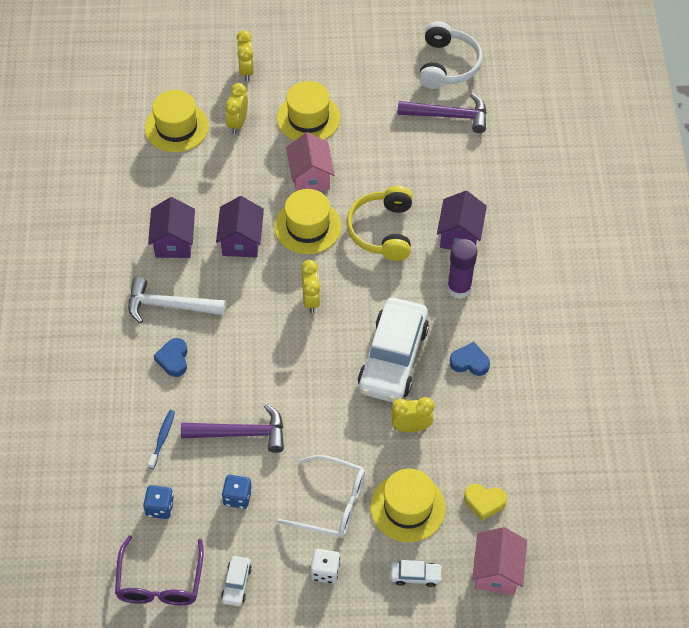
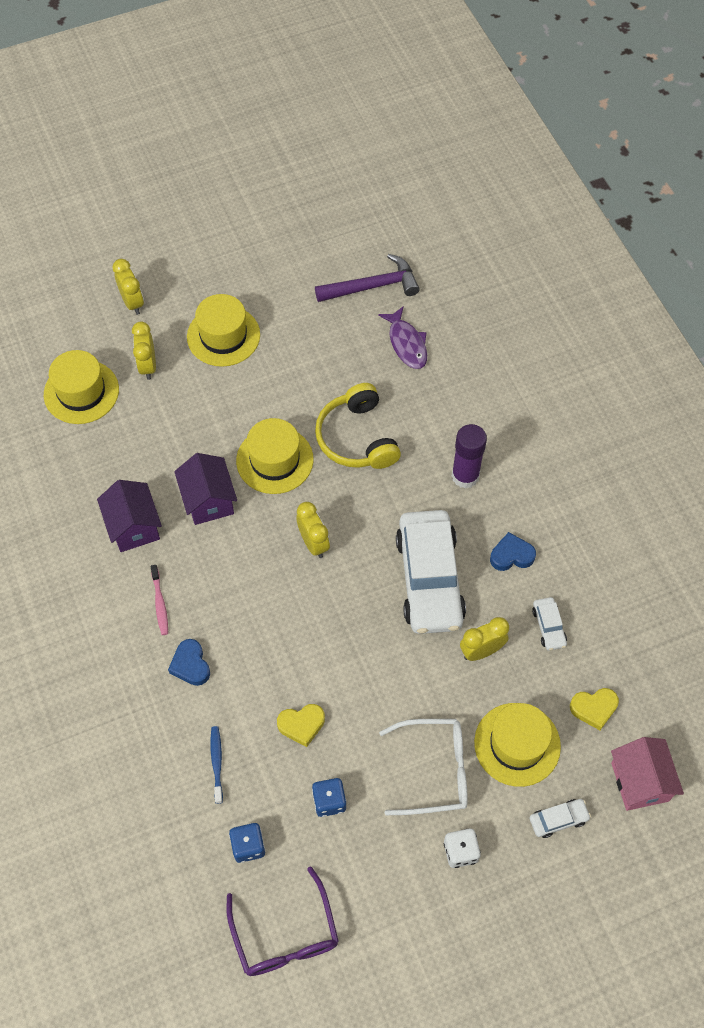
camera: 20 degrees left, 5 degrees up
white hammer [128,277,226,323] -> pink toothbrush [151,565,168,635]
purple hammer [181,404,284,453] -> yellow heart [277,704,325,747]
white car [221,556,252,607] -> white car moved to [532,597,567,651]
pink house [286,132,334,191] -> none
white headphones [419,21,483,89] -> none
purple house [437,191,487,250] -> none
none -> purple fish [378,306,427,369]

